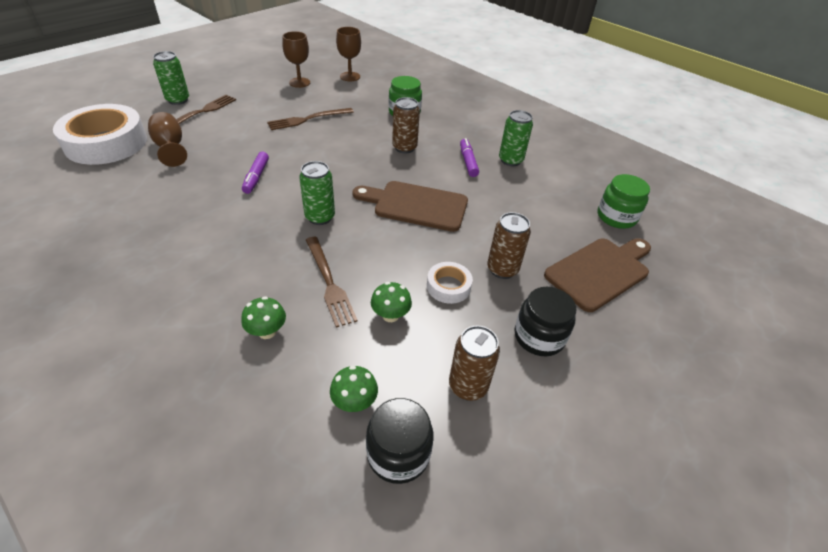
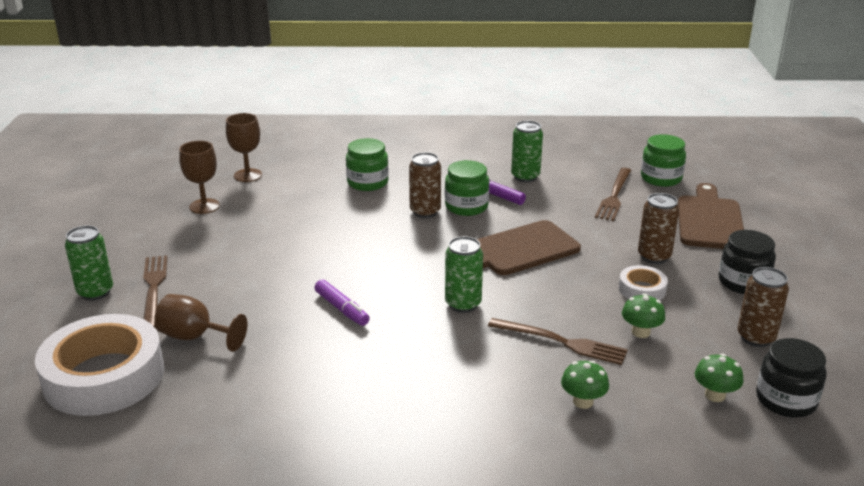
camera: 40 degrees left, 15 degrees down
brown fork [267,108,354,130] -> brown fork moved to [595,168,631,221]
none -> green jar [445,160,489,216]

